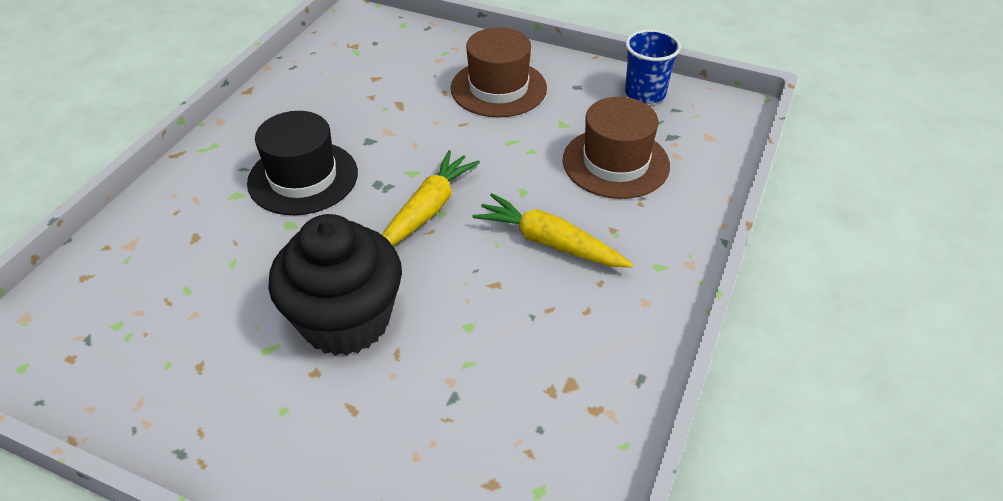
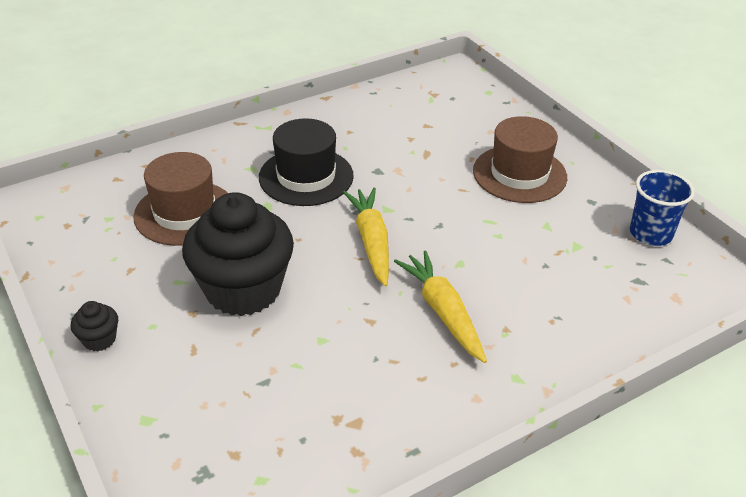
camera: 35 degrees right, 5 degrees down
yellow carrot [382,150,480,246] -> yellow carrot turned 75 degrees counterclockwise [343,188,389,287]
brown hat [563,97,670,199] -> brown hat moved to [134,152,227,246]
none -> black cupcake [71,301,118,352]

